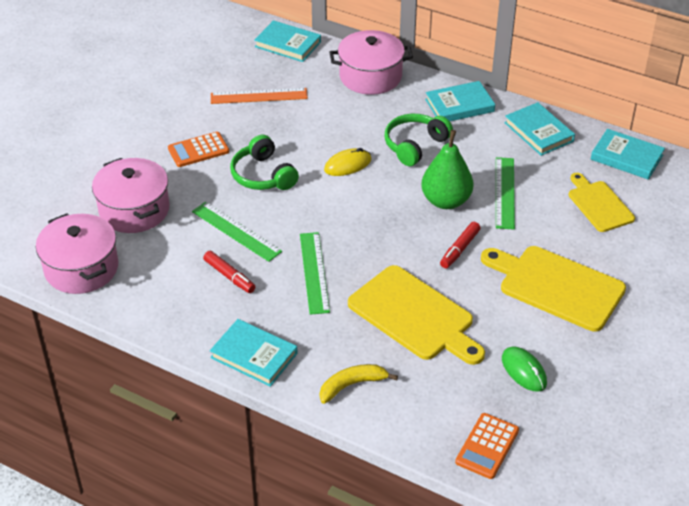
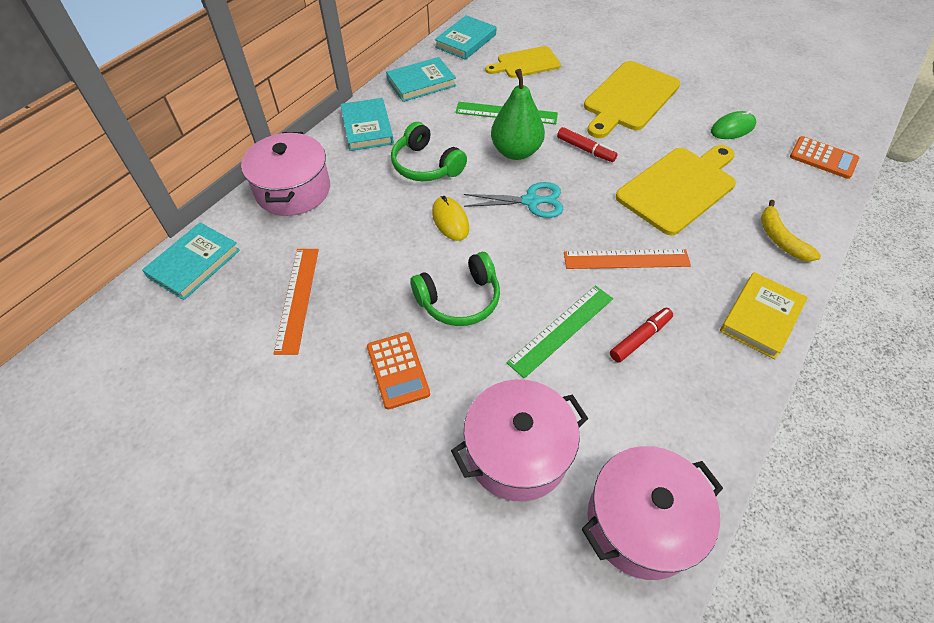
camera: 85 degrees left, 10 degrees up
turquoise book [210,319,297,387] -> yellow book [720,272,808,360]
green ruler [300,232,330,315] -> orange ruler [564,249,691,269]
none -> turquoise scissors [464,182,564,218]

